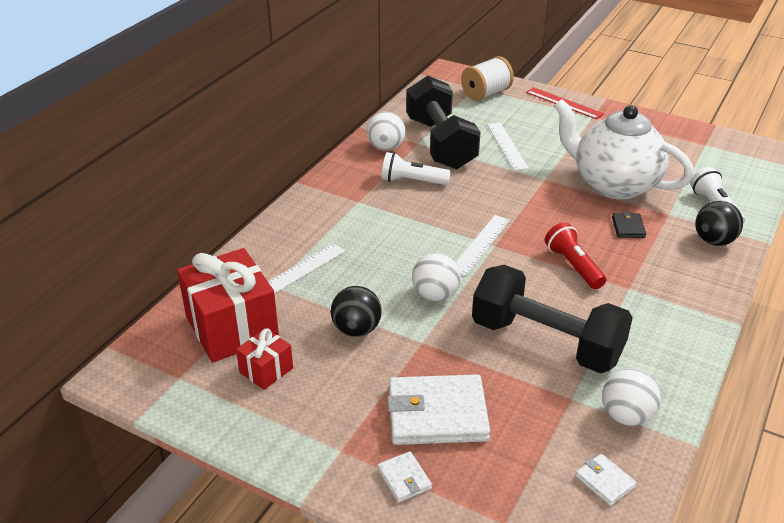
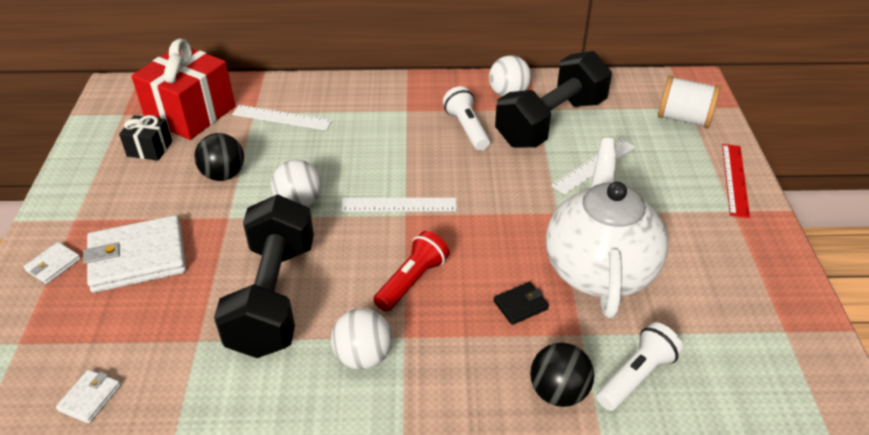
camera: 60 degrees right, 5 degrees up
red gift [236,328,293,390] -> black gift [119,115,172,161]
white wallet [387,374,490,445] -> white wallet turned 75 degrees counterclockwise [83,215,186,293]
white ball [602,369,661,426] -> white ball moved to [331,308,392,370]

